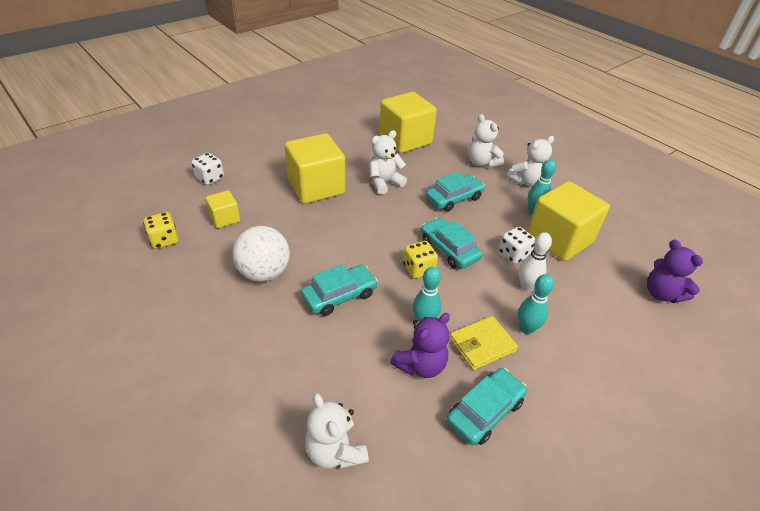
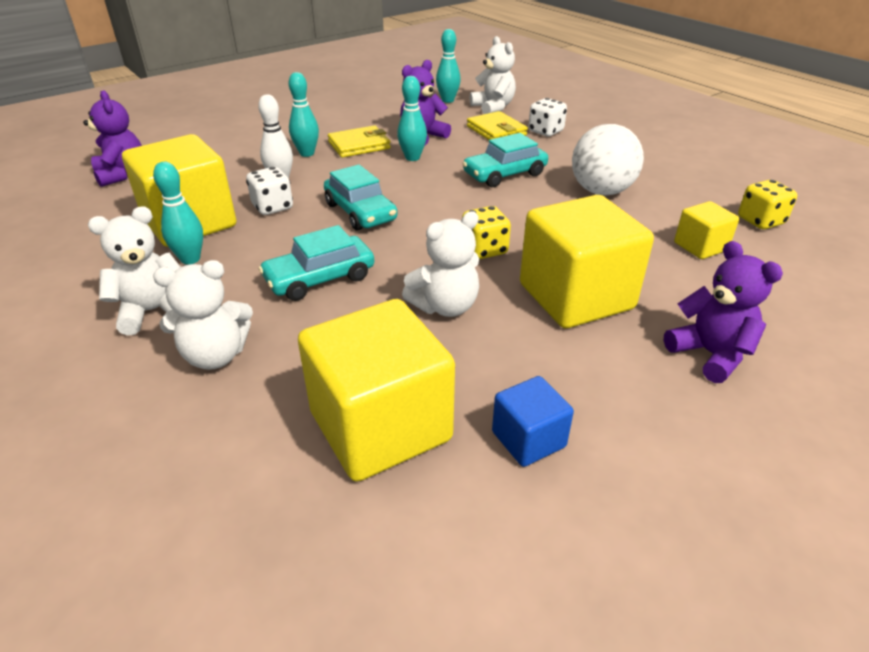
camera: 175 degrees left, 5 degrees down
white dice [191,153,224,185] -> white dice moved to [528,98,567,136]
yellow dice [403,241,438,278] -> yellow dice moved to [462,206,511,259]
turquoise car [447,368,527,445] -> none
white teddy bear [468,114,504,168] -> white teddy bear turned 105 degrees clockwise [153,260,253,370]
none -> turquoise bowling pin [436,29,461,103]
none -> yellow wallet [467,111,528,140]
none -> blue cube [492,376,574,467]
none -> purple teddy bear [664,241,783,383]

